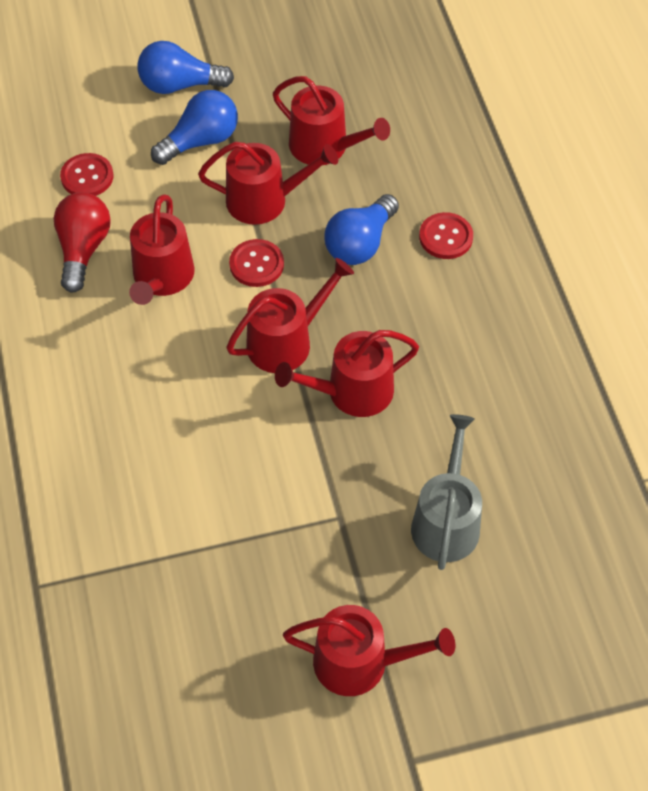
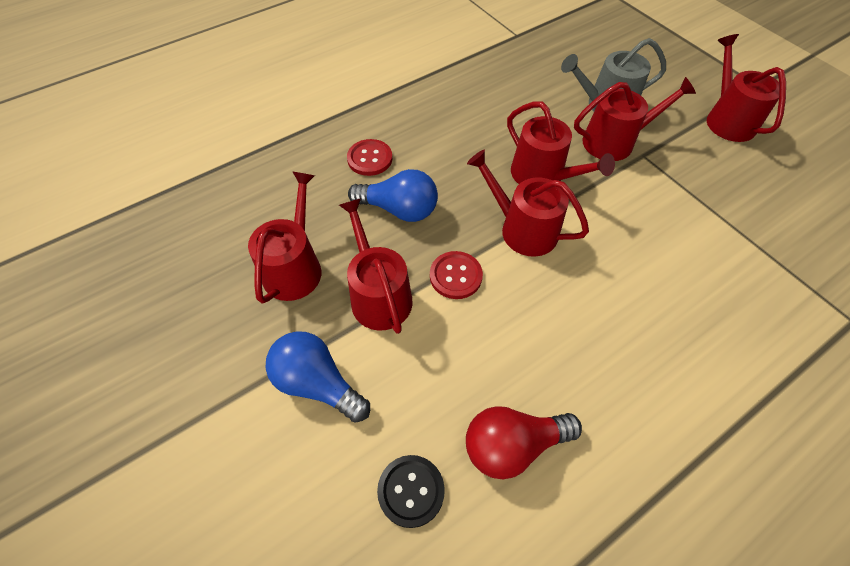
camera: 110 degrees left, 0 degrees up
red button [60,153,114,196] -> black button [377,455,445,528]
red watering can [129,194,195,305] -> red watering can moved to [574,77,696,161]
blue light bulb [138,41,234,94] -> none

